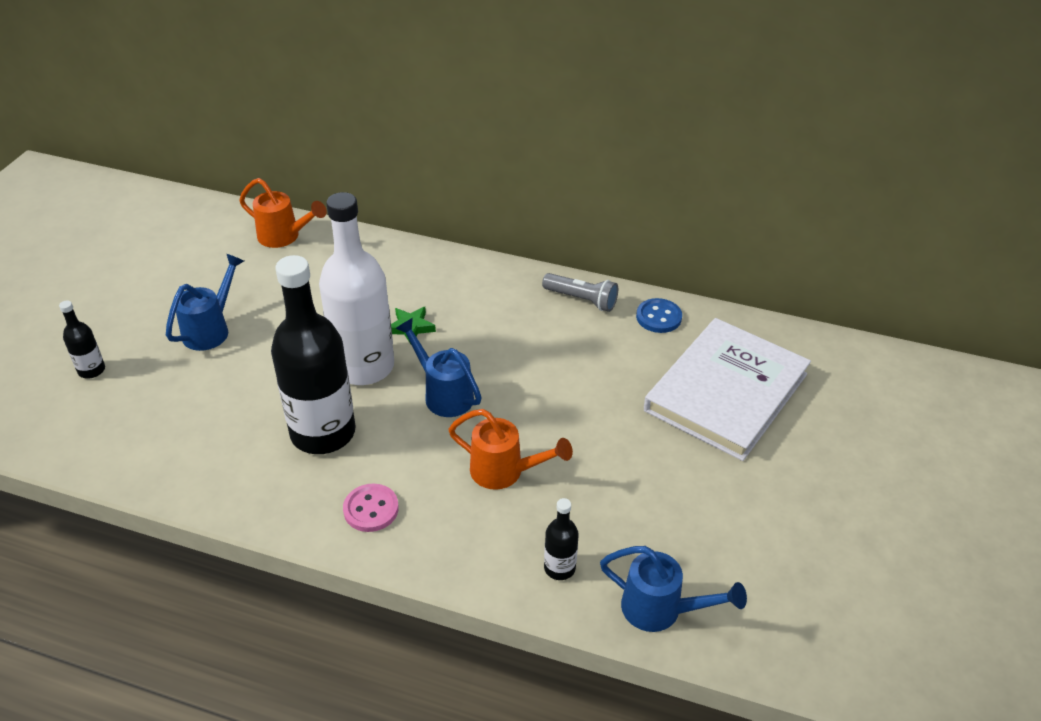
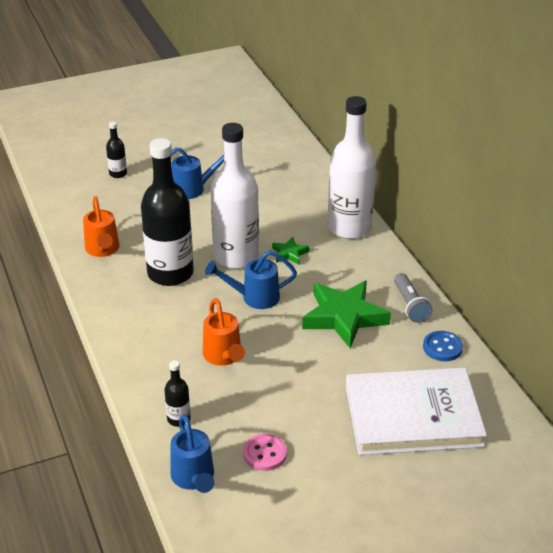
camera: 50 degrees right, 5 degrees down
orange watering can [239,178,327,248] -> orange watering can moved to [83,196,120,257]
pink button [343,484,399,532] -> pink button moved to [243,434,287,471]
blue watering can [395,318,482,417] -> blue watering can turned 105 degrees counterclockwise [205,250,297,309]
none -> green star [302,281,391,348]
none -> white bottle [328,96,376,239]

